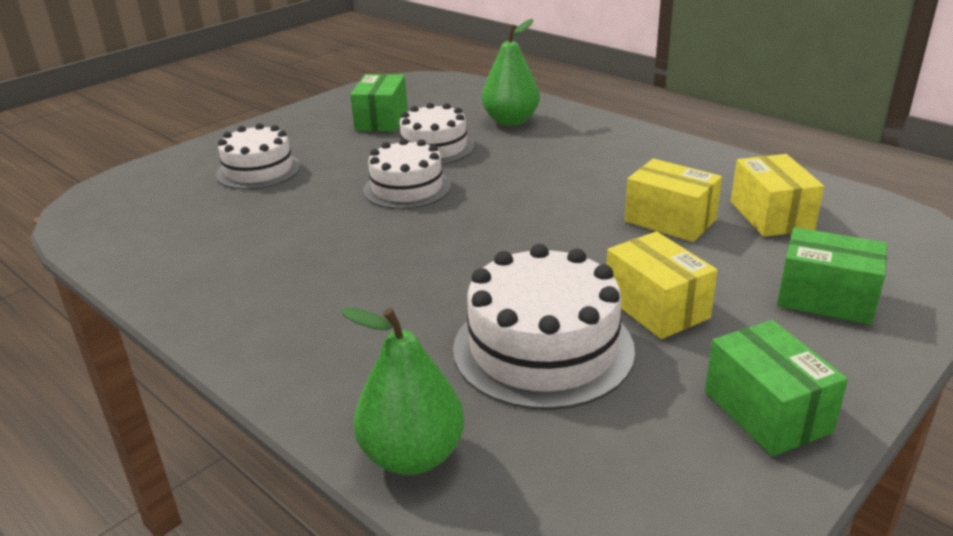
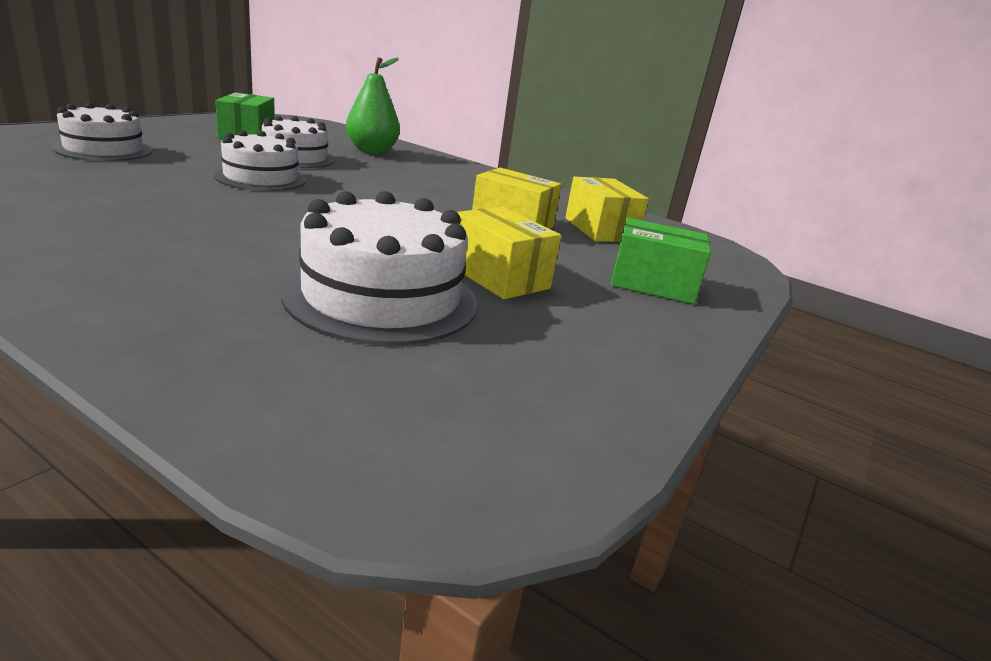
camera: 15 degrees left, 5 degrees down
green pear [341,307,464,475] -> none
green box [705,320,848,456] -> none

